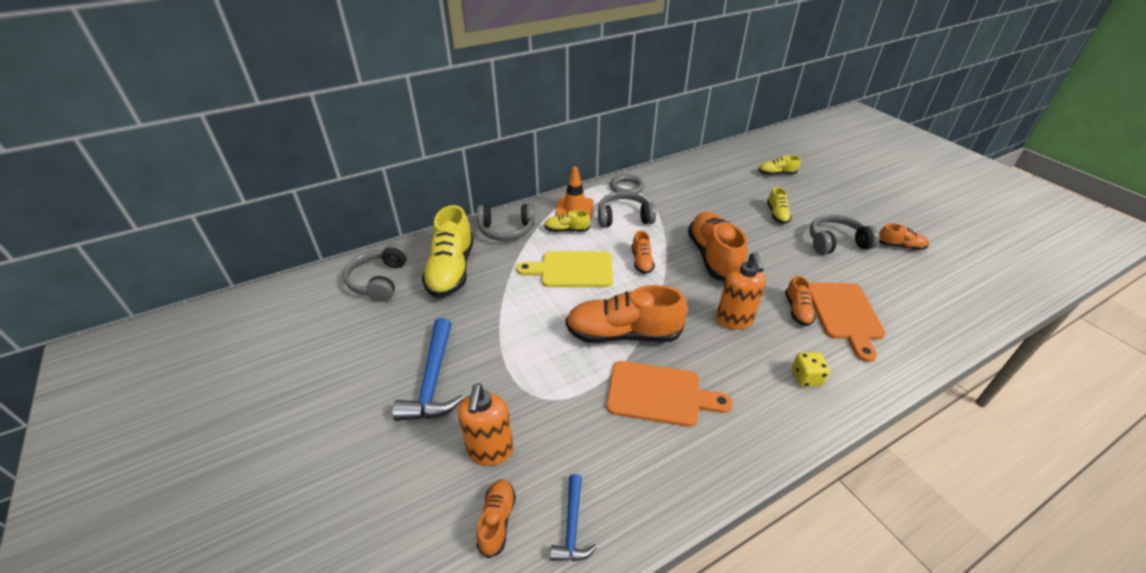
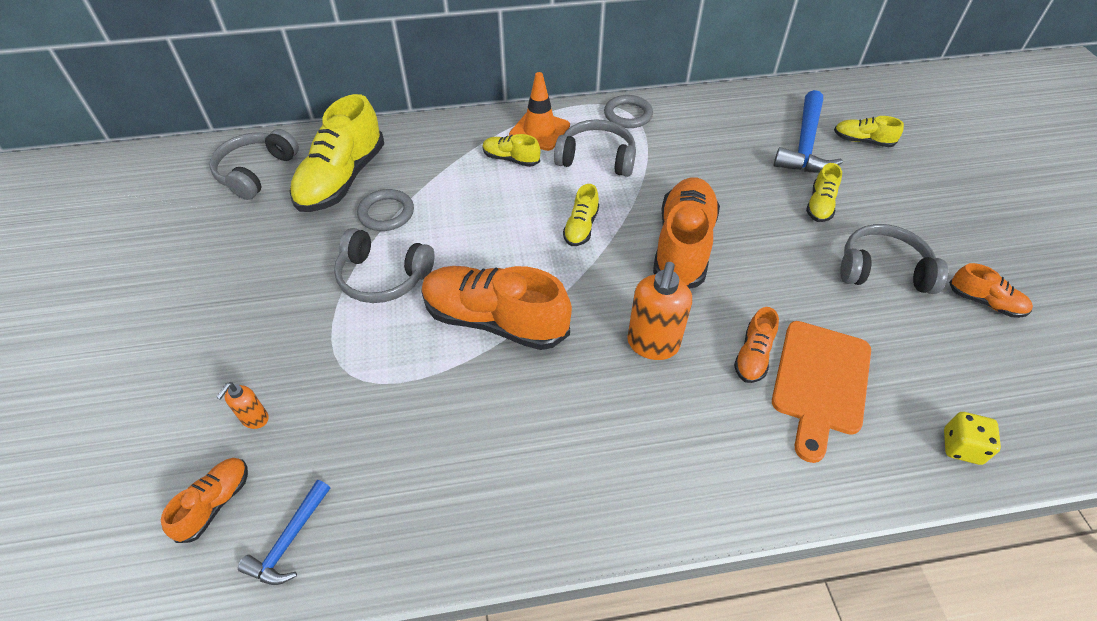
camera: 20 degrees right, 10 degrees up
blue hammer [392,318,464,421] -> blue hammer moved to [774,90,843,173]
orange soap dispenser [458,383,513,466] -> orange soap dispenser [216,382,269,429], size x0.51
grey headphones [477,204,535,241] -> grey headphones moved to [334,228,434,303]
yellow cutting board [516,251,613,287] -> none
orange cutting board [607,361,733,427] -> none
orange shoe [632,231,655,274] -> yellow shoe [563,184,599,246]
yellow dice [792,352,830,387] -> yellow dice moved to [944,412,1001,465]
none -> grey ring [357,189,414,231]

